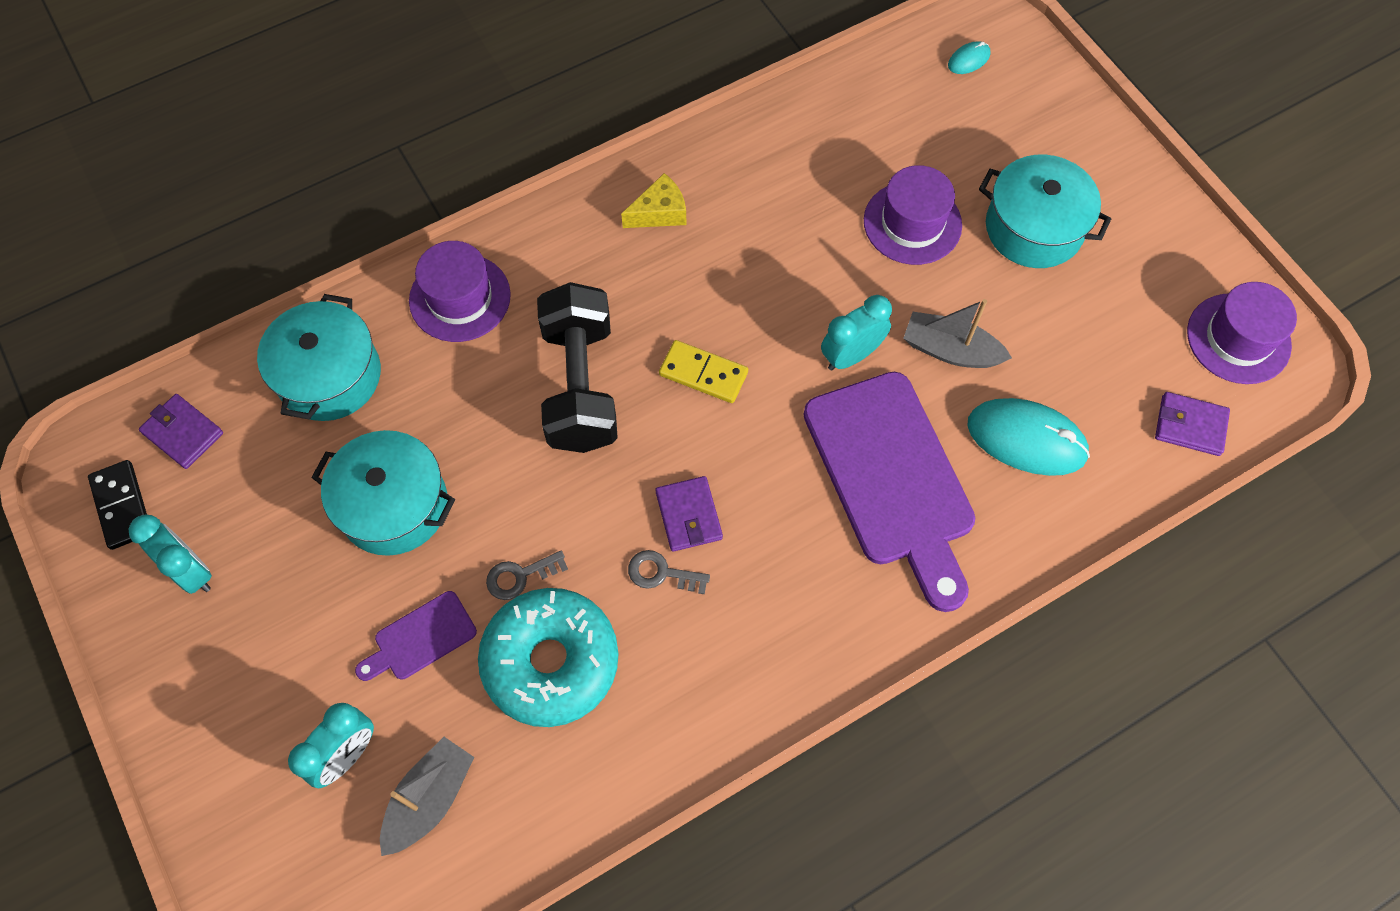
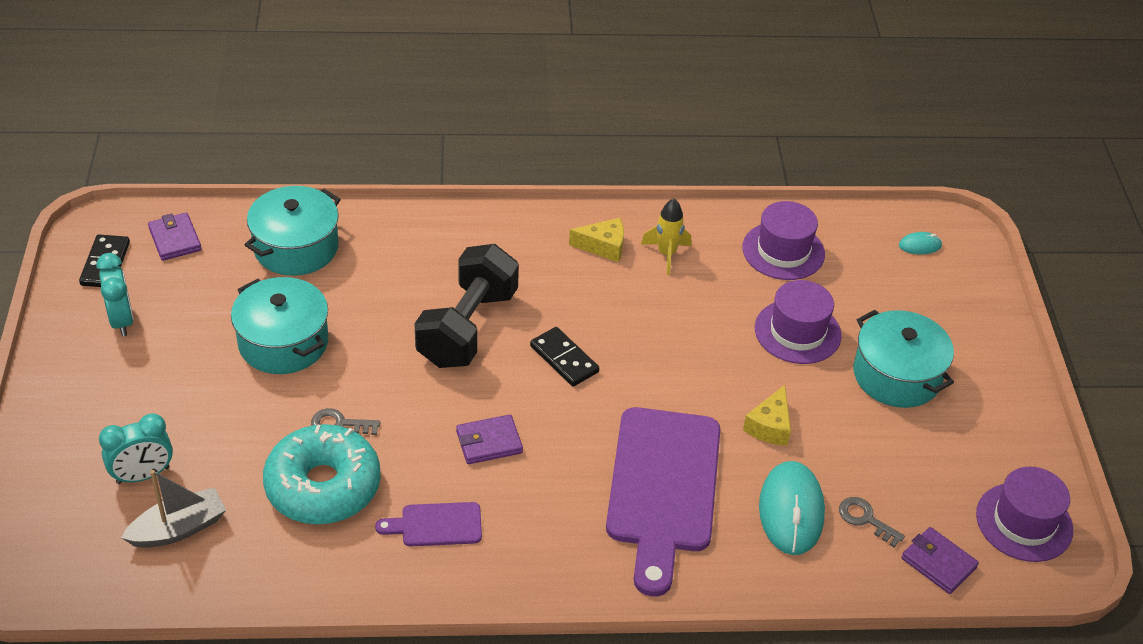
camera: 25 degrees right, 20 degrees down
purple cutting board [355,591,477,681] -> purple cutting board moved to [375,502,482,546]
purple hat [409,241,511,342] -> purple hat moved to [742,201,825,280]
grey key [628,550,710,594] -> grey key moved to [839,497,905,547]
purple wallet [656,476,723,552] -> purple wallet turned 60 degrees clockwise [456,415,523,464]
yellow domino [659,340,748,403] -> black domino [530,327,599,387]
turquoise clock [821,295,892,371] -> none
grey boat [903,299,1012,368] -> yellow cheese [743,385,791,446]
turquoise mouse [967,398,1090,476] -> turquoise mouse turned 45 degrees clockwise [759,461,825,555]
none -> yellow rocket [641,198,691,275]

